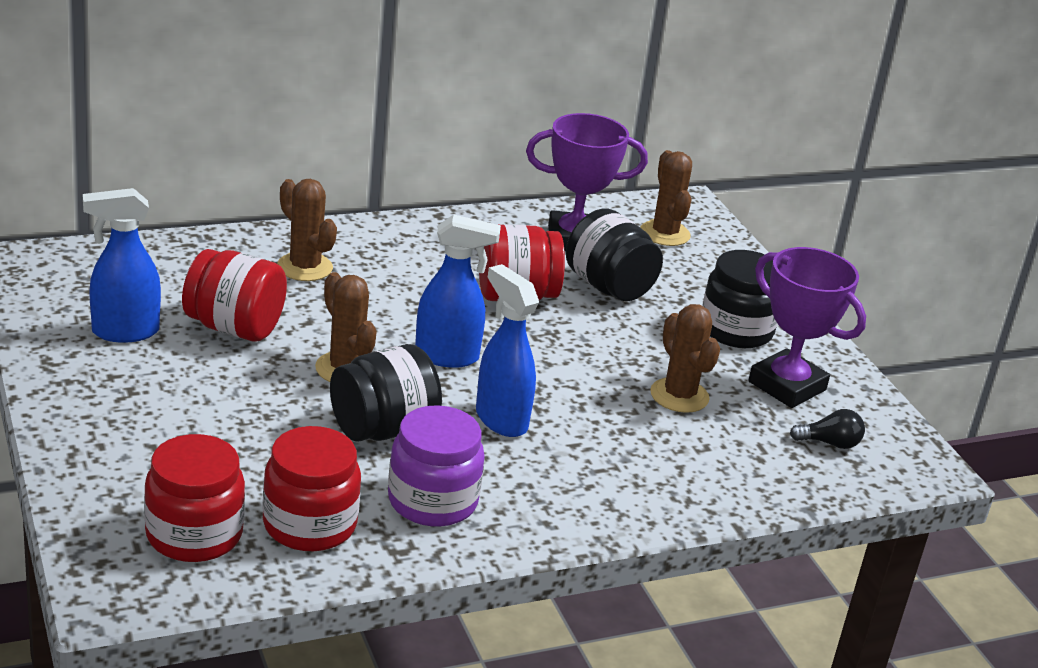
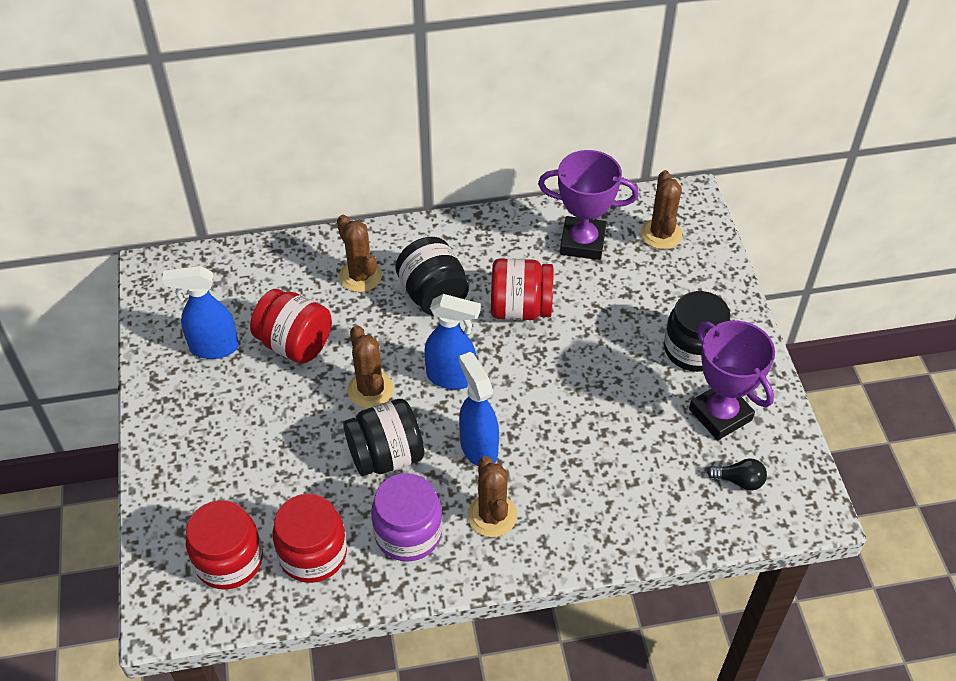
camera: 15 degrees right, 20 degrees up
black jar [566,209,663,301] -> black jar moved to [395,237,469,315]
brown cactus [650,304,720,413] -> brown cactus moved to [467,456,517,537]

